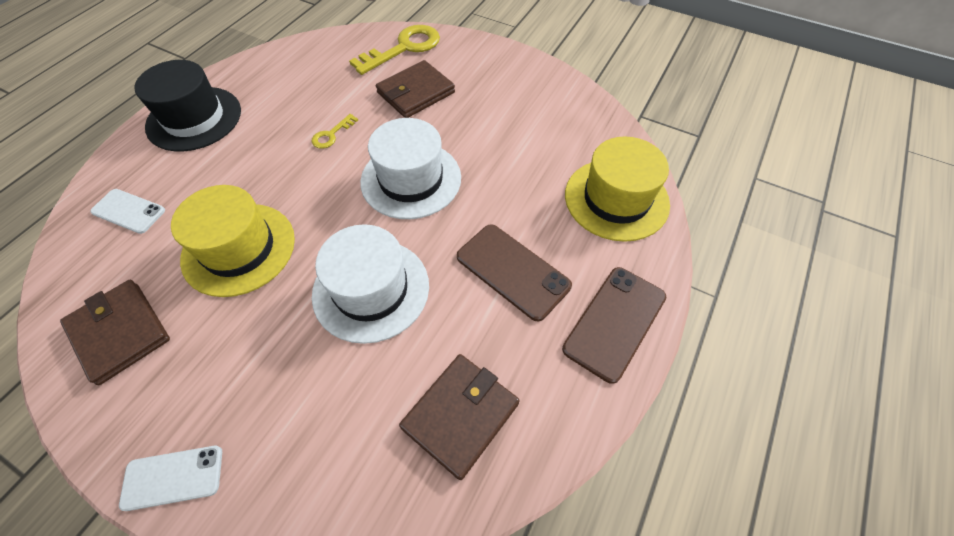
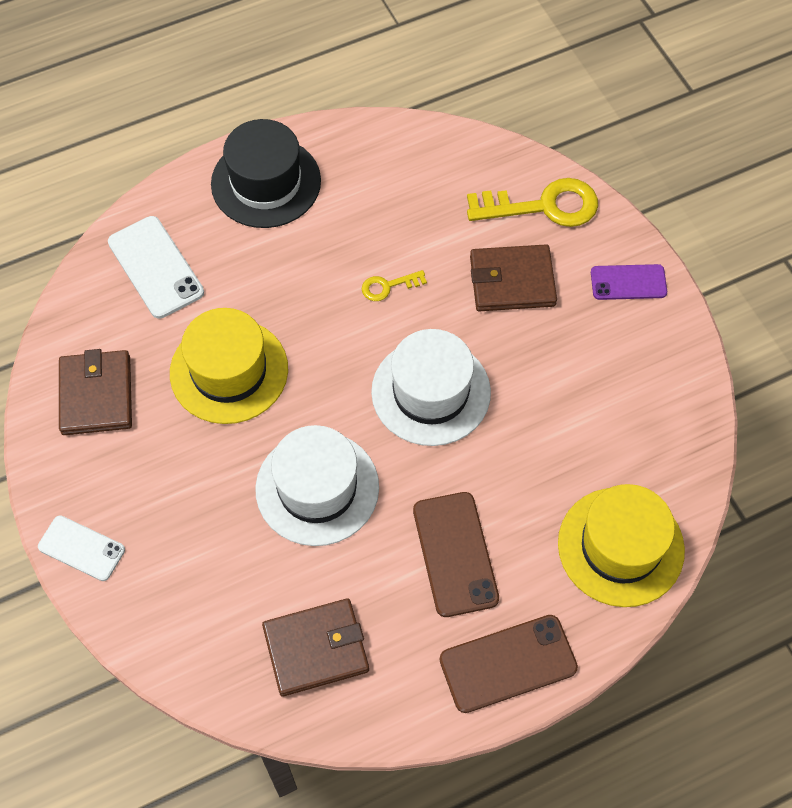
camera: 35 degrees right, 5 degrees up
white phone [90,189,165,234] -> white phone [108,216,204,319], size x1.52
none -> purple phone [591,264,667,300]

